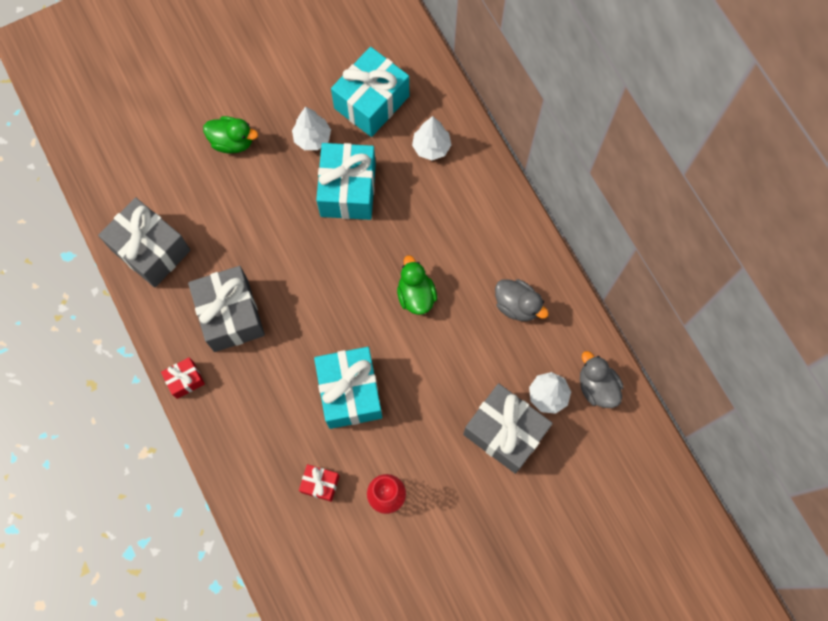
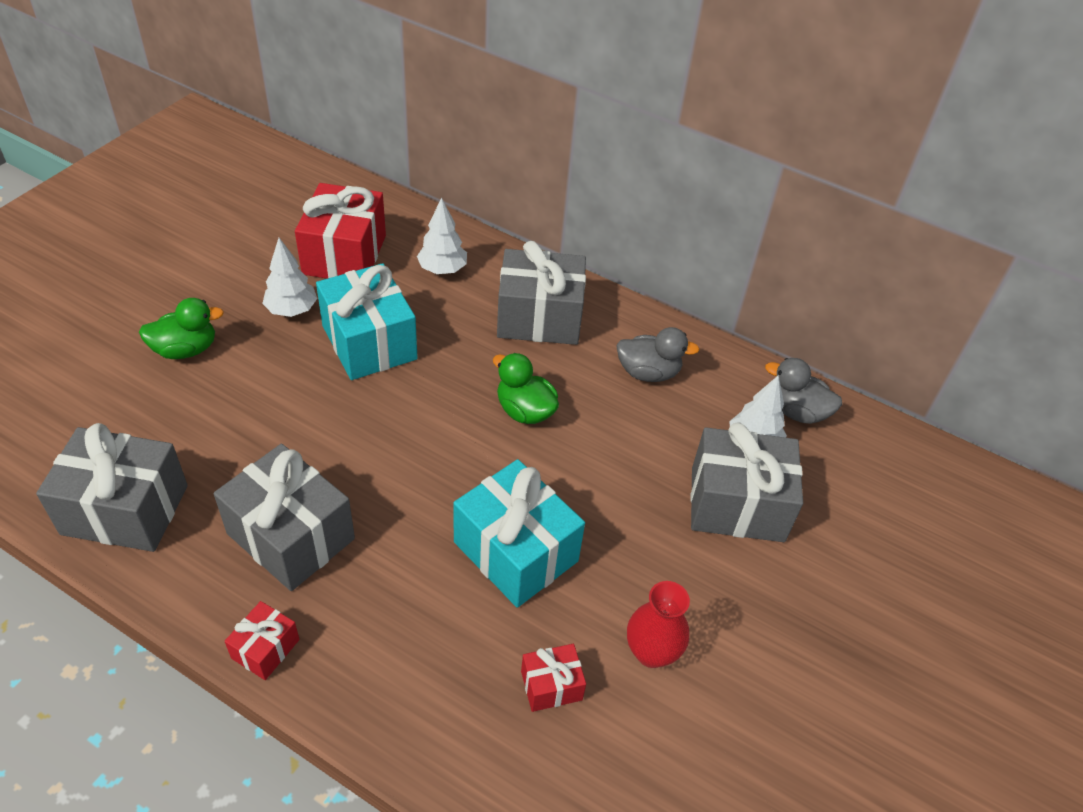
camera: 35 degrees left, 25 degrees down
turquoise gift [331,47,409,137] -> red gift [295,183,386,279]
none -> grey gift [497,241,586,345]

